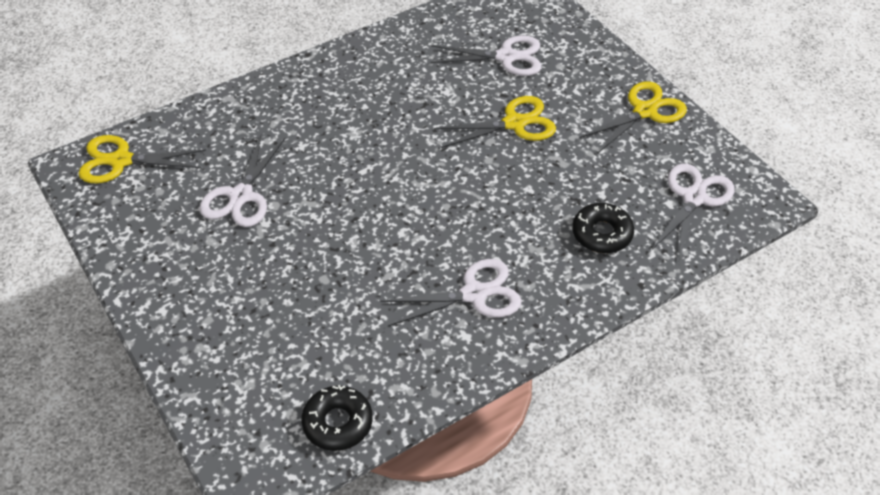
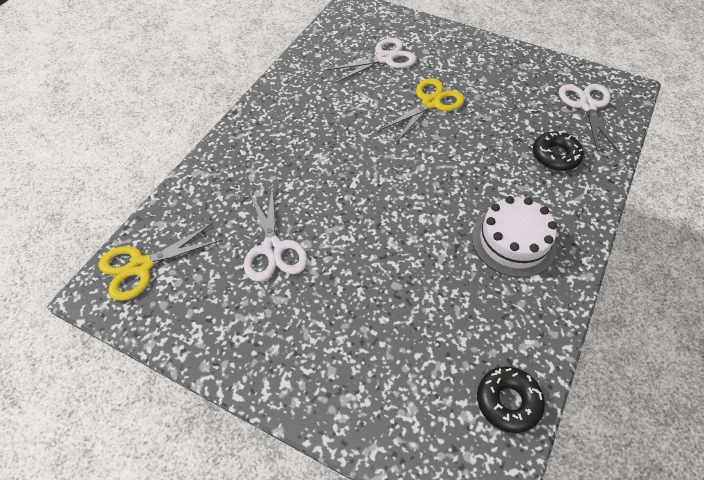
camera: 30 degrees left, 5 degrees up
white scissors [381,259,522,326] -> white cake [472,196,557,278]
yellow scissors [579,81,687,153] -> none

